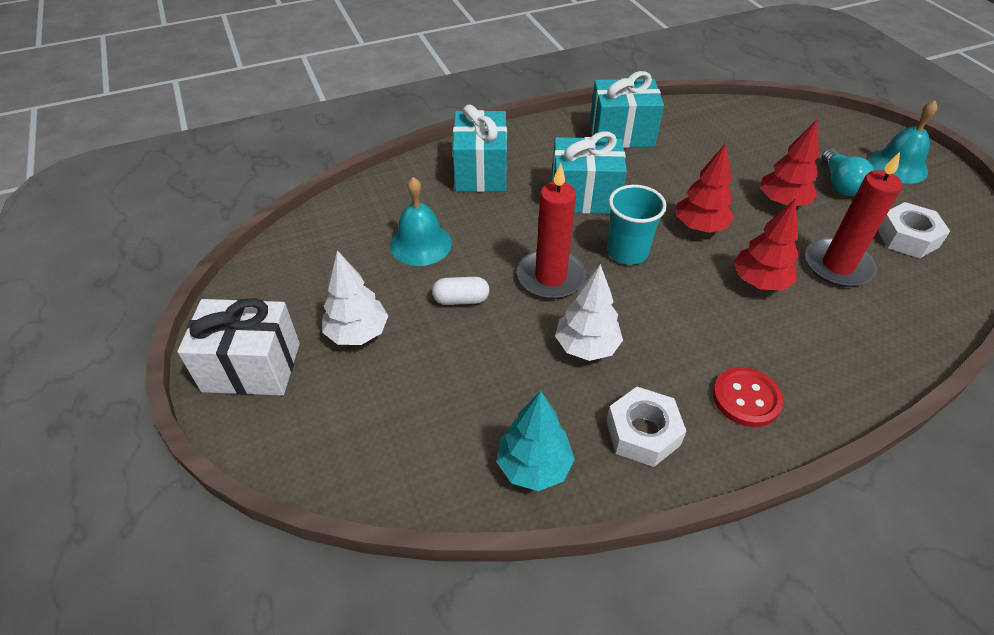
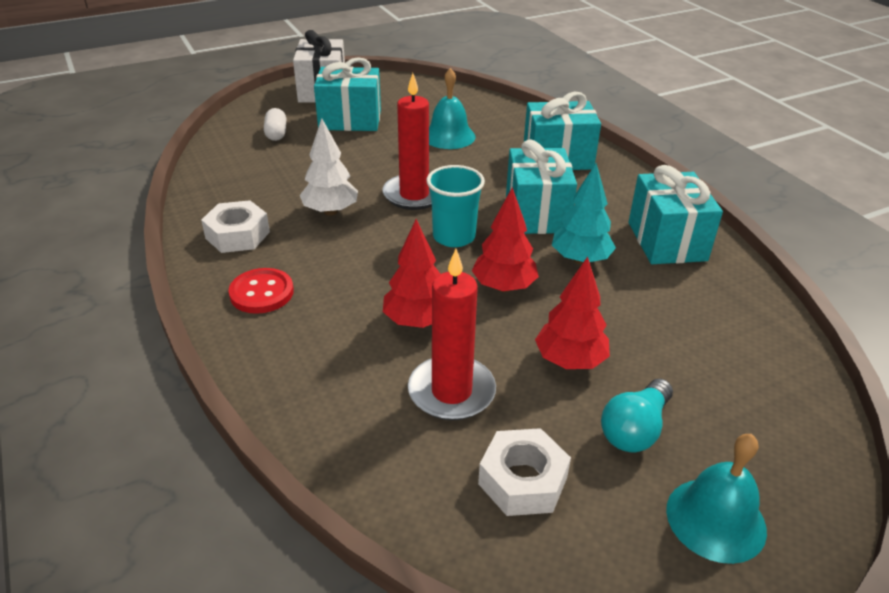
camera: 85 degrees right, 10 degrees down
white tree [322,250,388,345] -> turquoise gift [314,57,381,131]
white capsule [432,277,490,305] -> white capsule moved to [264,108,286,141]
turquoise tree [497,391,575,491] -> turquoise tree moved to [552,163,616,264]
turquoise light bulb [822,148,874,196] -> turquoise light bulb turned 45 degrees counterclockwise [601,379,673,452]

